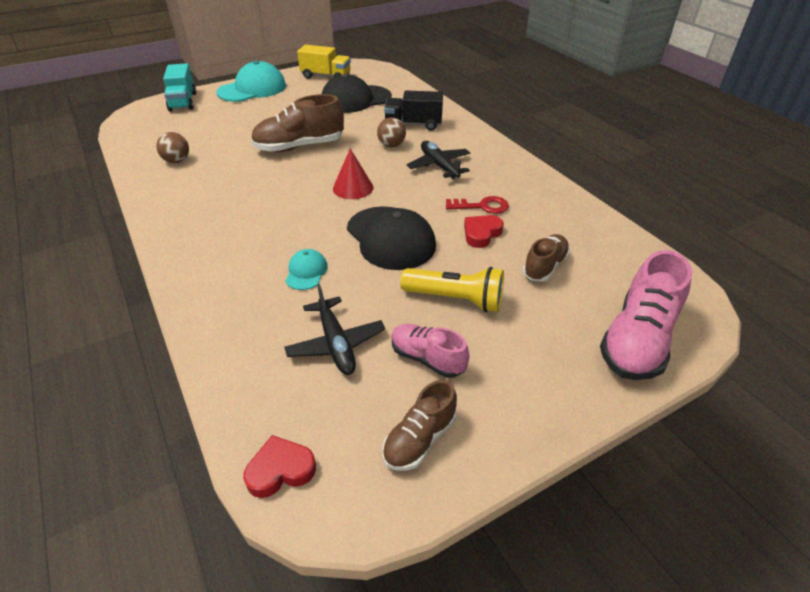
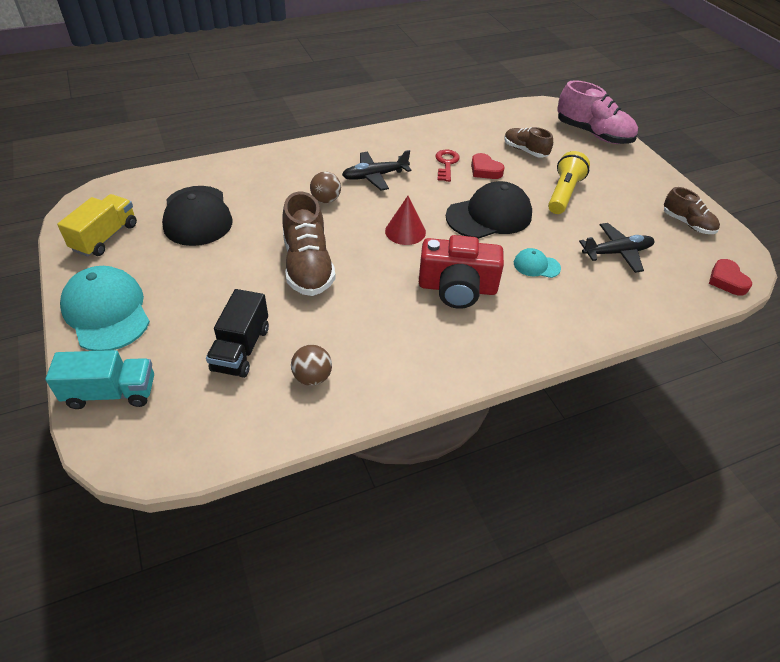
camera: 85 degrees left, 5 degrees up
black truck [384,91,443,131] -> black truck moved to [206,289,269,378]
pink shoe [392,324,469,378] -> none
none -> red camera [419,235,504,309]

